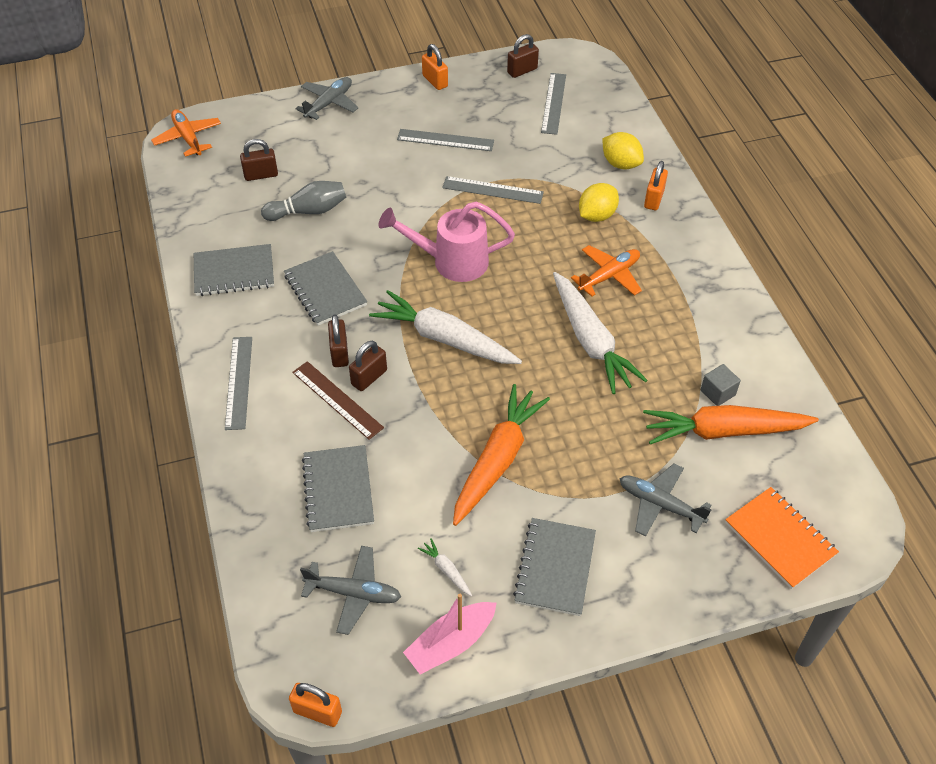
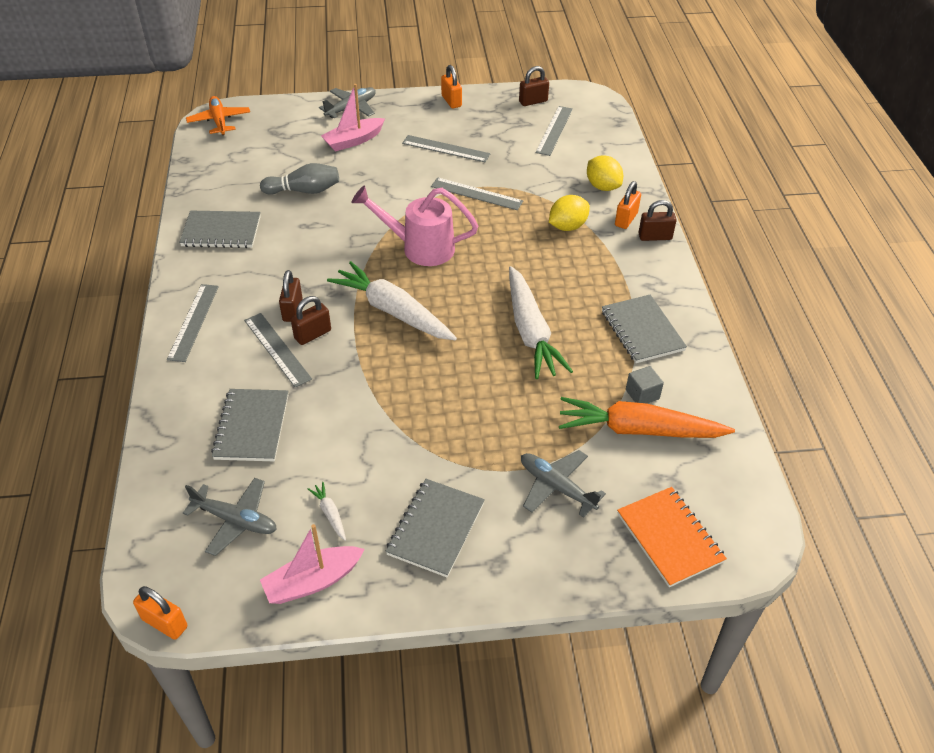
camera: 10 degrees right, 5 degrees down
brown padlock [240,139,278,181] -> brown padlock moved to [638,200,677,241]
grey notebook [284,251,367,326] -> grey notebook moved to [602,295,687,363]
brown ruler [292,361,384,440] -> grey ruler [244,313,312,387]
orange carrot [453,384,550,526] -> none
orange plane [571,245,642,297] -> none
none -> pink boat [321,84,385,152]

